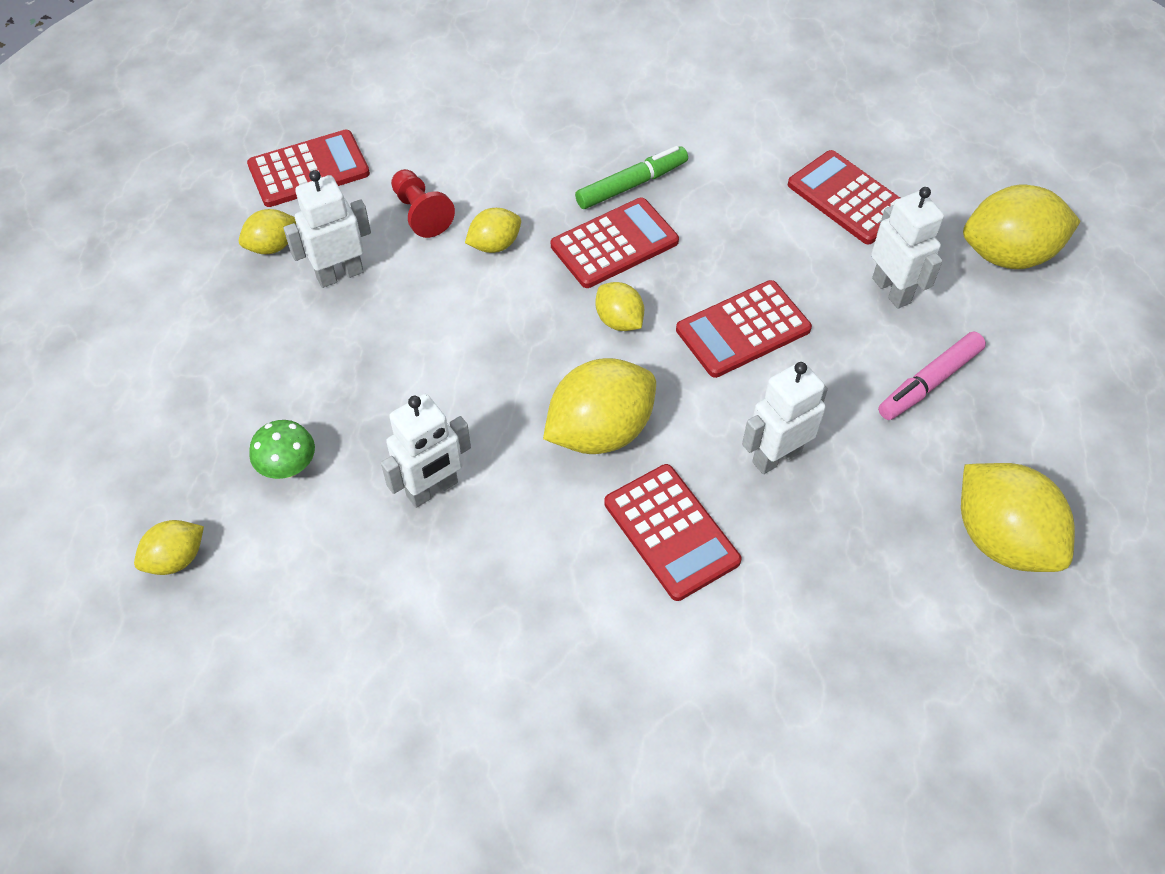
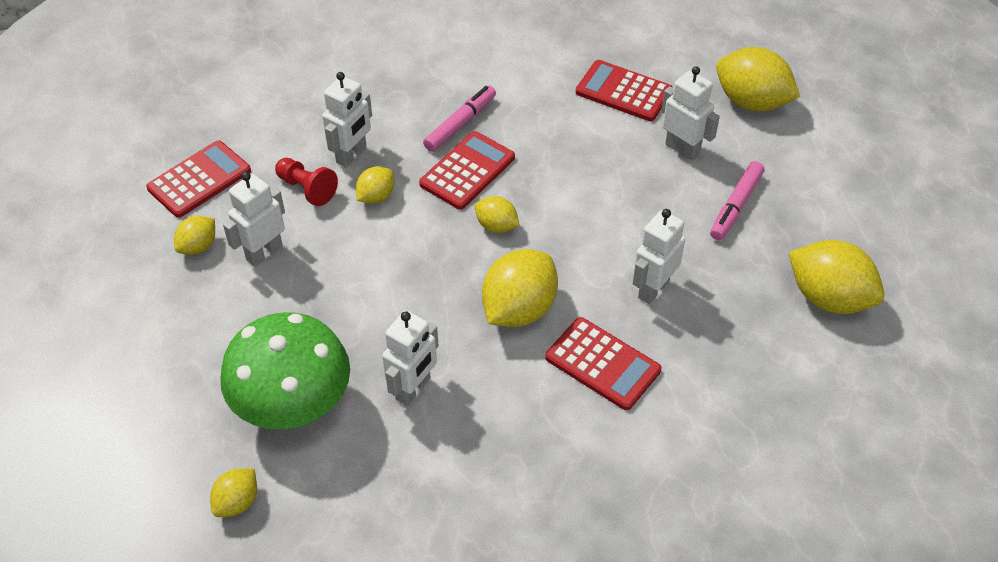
camera: 20 degrees left, 5 degrees down
green mushroom [249,420,315,479] -> green mushroom [220,312,350,429], size x2.39
green marker [575,146,688,209] -> pink marker [423,85,496,152]
red calculator [676,280,812,378] -> none
yellow lemon [963,185,1081,269] -> yellow lemon turned 60 degrees clockwise [716,47,800,111]
none -> white robot [322,72,372,168]

